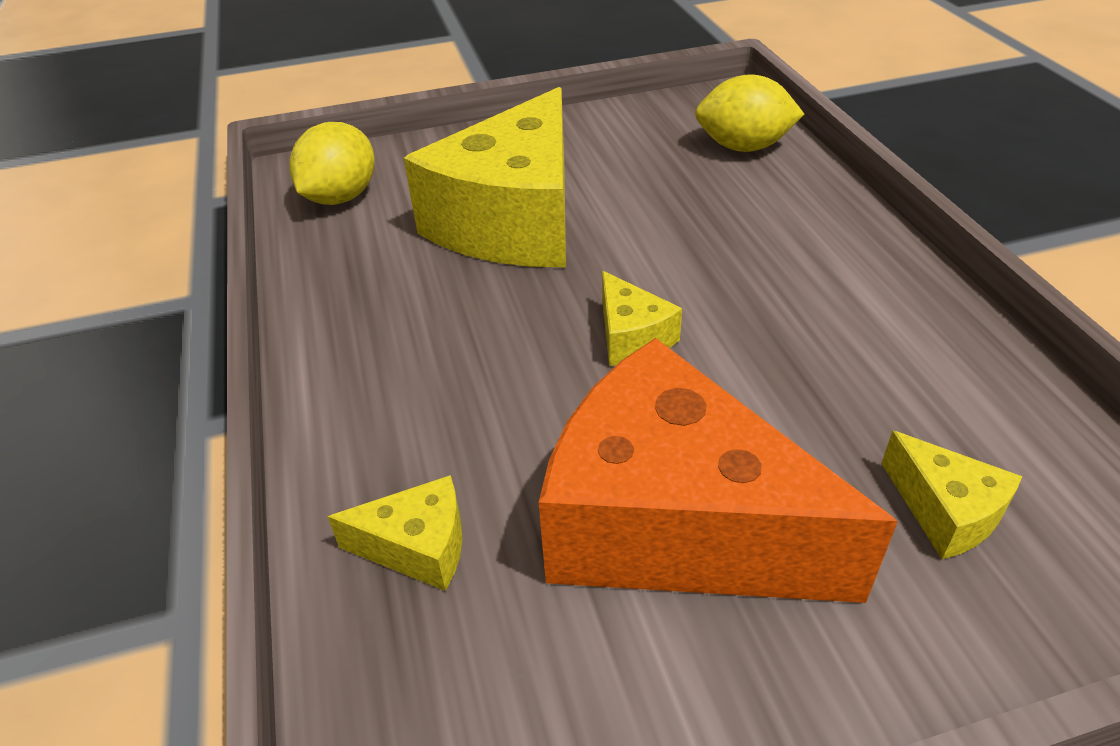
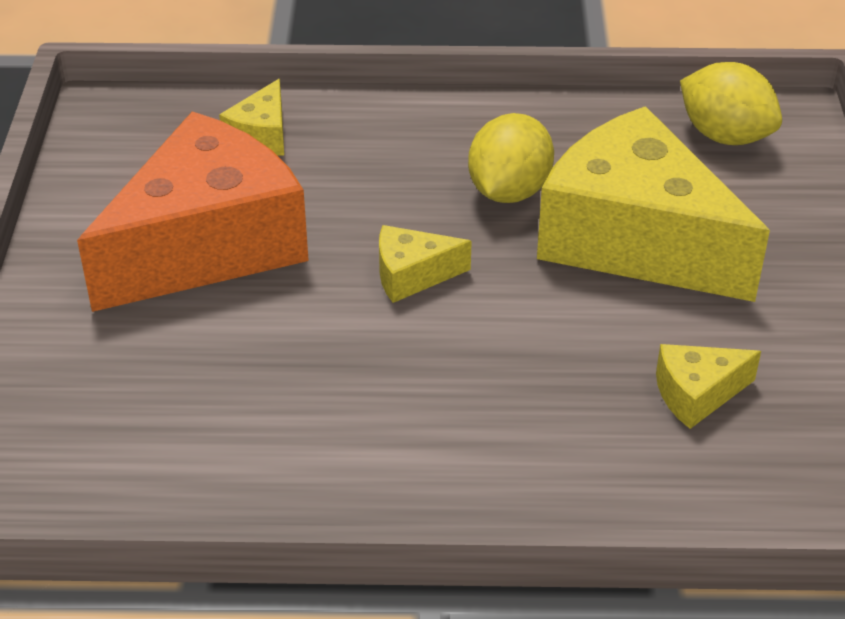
camera: 105 degrees right, 0 degrees up
yellow lemon [695,74,804,152] -> yellow lemon moved to [468,113,554,203]
yellow cheese [881,431,1022,559] -> yellow cheese moved to [656,344,761,429]

